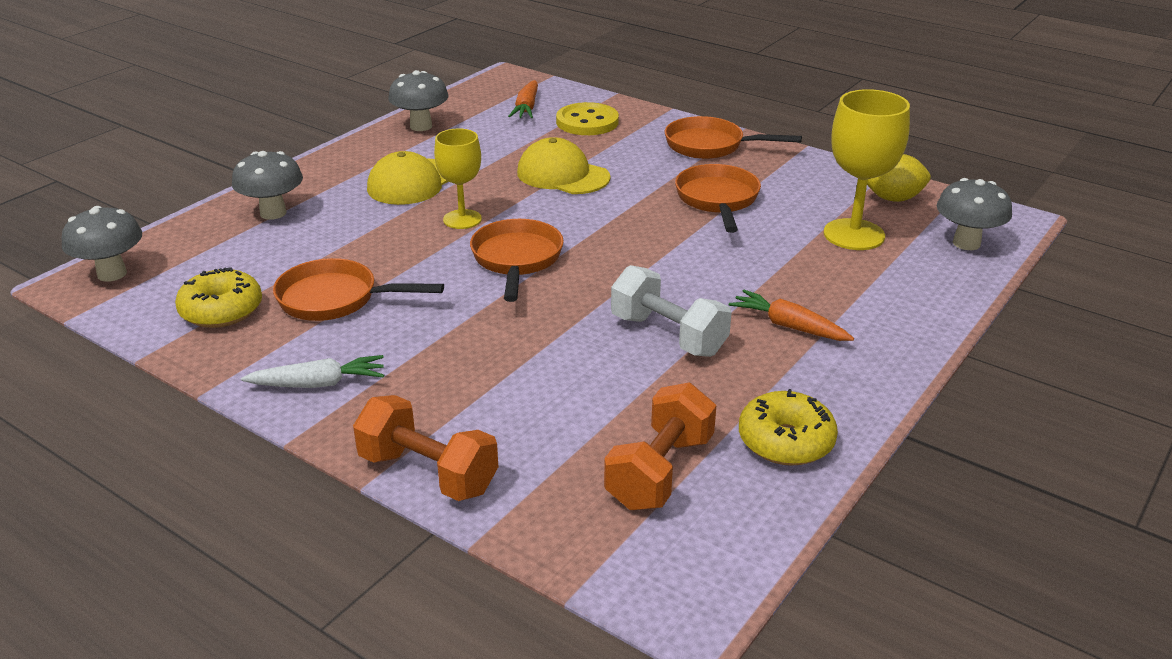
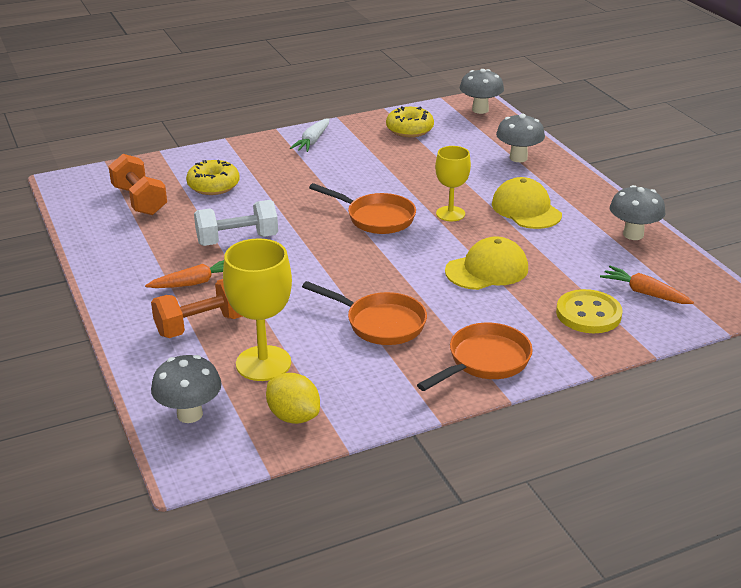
camera: 120 degrees right, 0 degrees up
orange pan [273,258,444,321] -> none
orange dumbbell [353,395,498,501] -> orange dumbbell moved to [151,279,243,338]
yellow donut [739,389,838,466] -> yellow donut moved to [186,160,240,195]
yellow lemon [867,154,931,202] -> yellow lemon turned 75 degrees counterclockwise [266,373,320,424]

